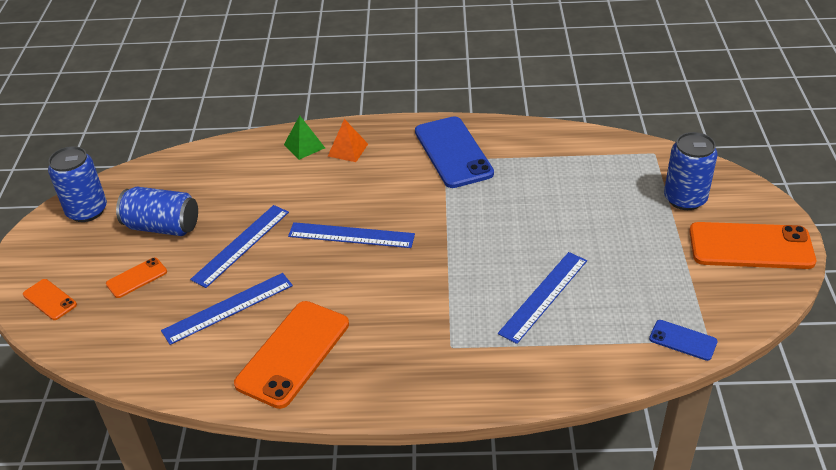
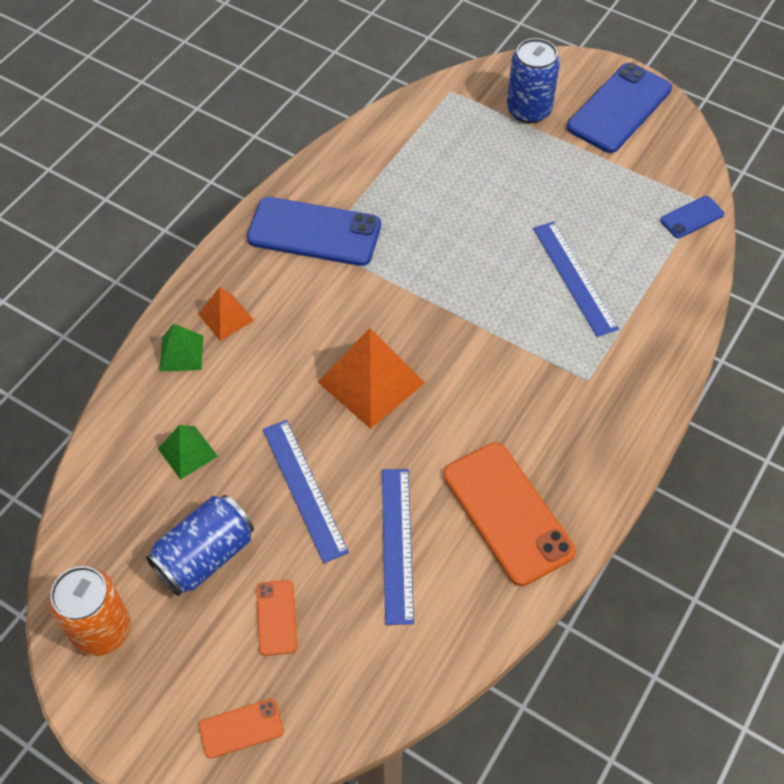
camera: 60 degrees left, 15 degrees up
blue can [48,146,107,222] -> orange can [49,566,130,656]
blue ruler [288,222,415,248] -> orange pyramid [318,328,425,429]
orange phone [689,222,816,269] -> blue phone [567,63,672,153]
none -> green pyramid [158,425,218,480]

